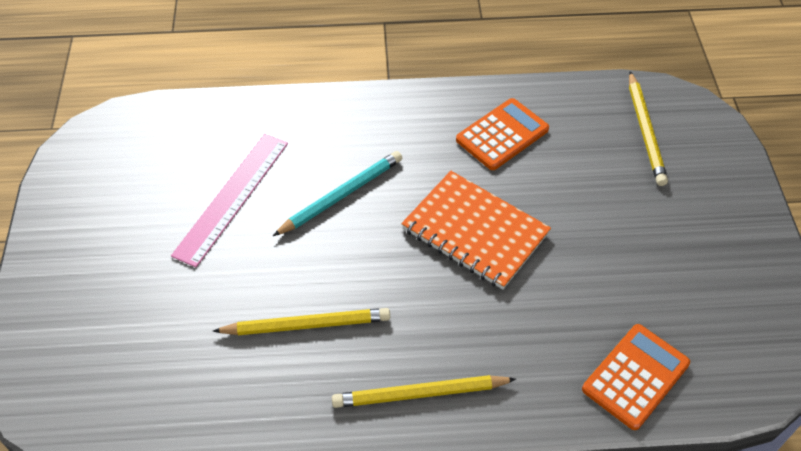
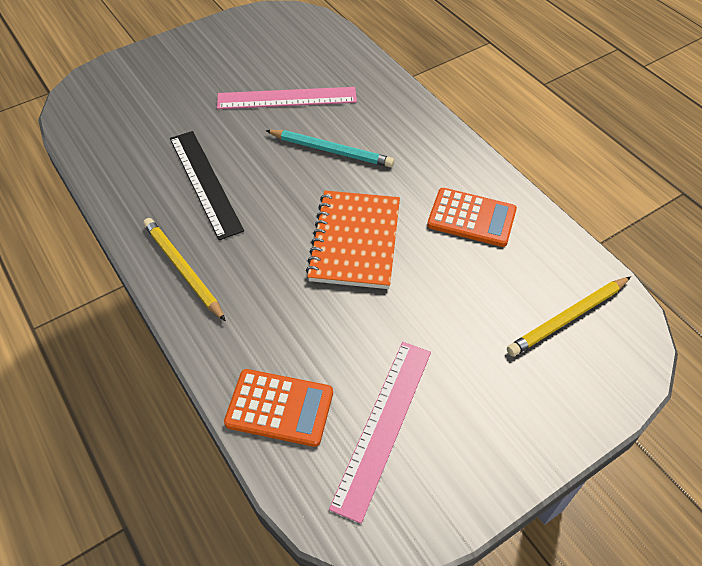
camera: 60 degrees right, 0 degrees up
yellow pencil [213,308,390,335] -> black ruler [170,131,244,240]
none -> pink ruler [329,342,431,524]

